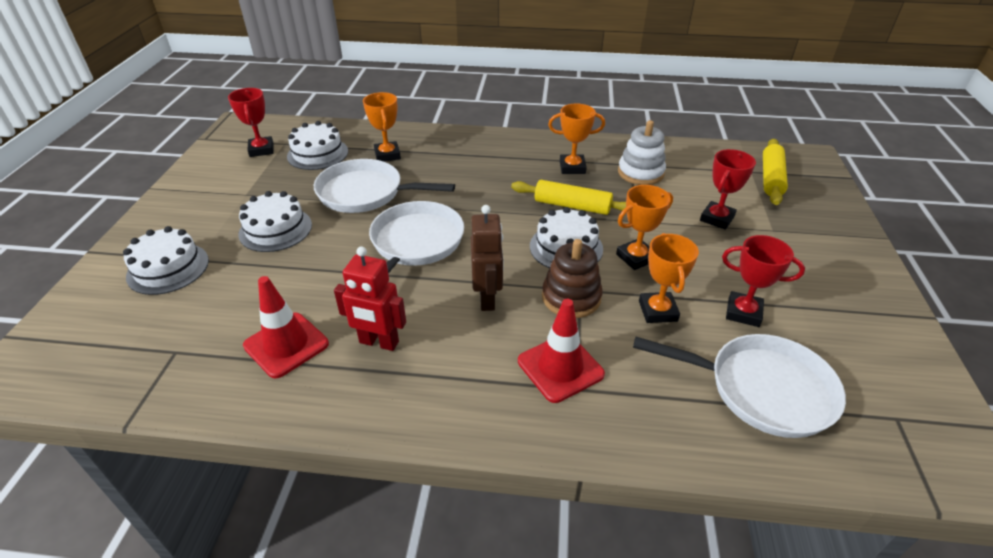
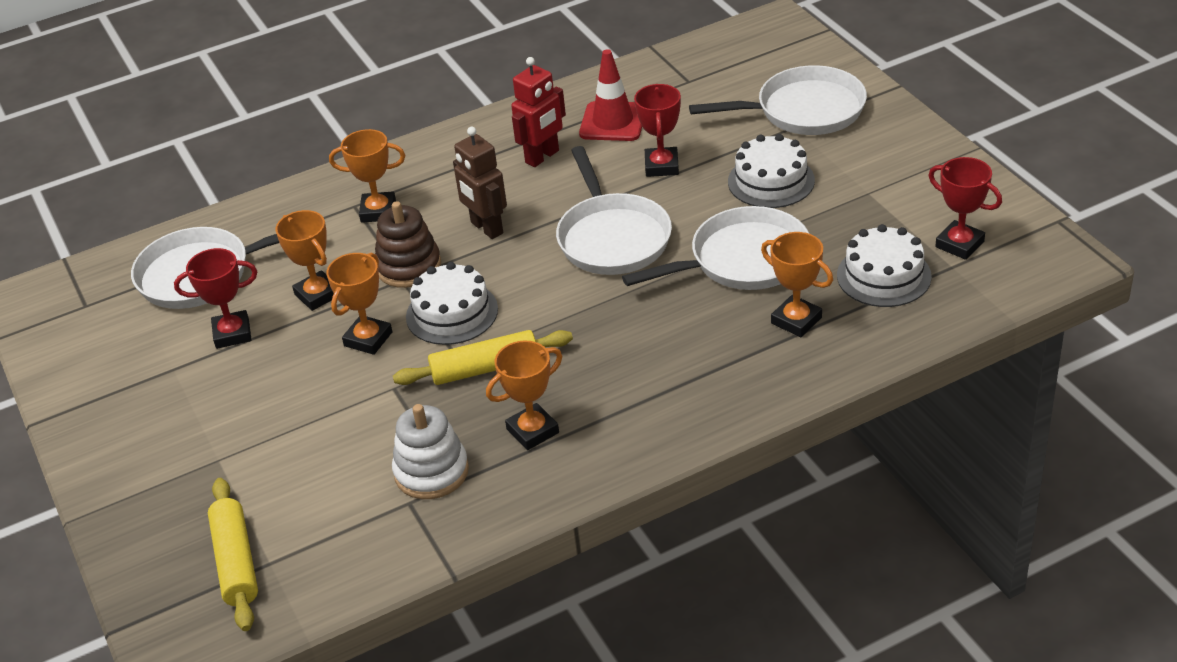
camera: 150 degrees right, 0 degrees up
white cake [123,226,209,295] -> white pan [689,65,867,135]
red robot [334,246,406,351] -> red robot turned 150 degrees clockwise [511,57,566,167]
red traffic cone [518,299,605,403] -> orange trophy [329,129,405,223]
red trophy [700,149,756,230] -> red trophy moved to [634,84,681,177]

